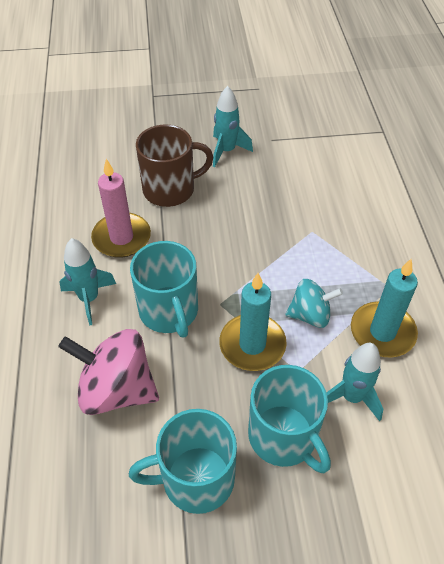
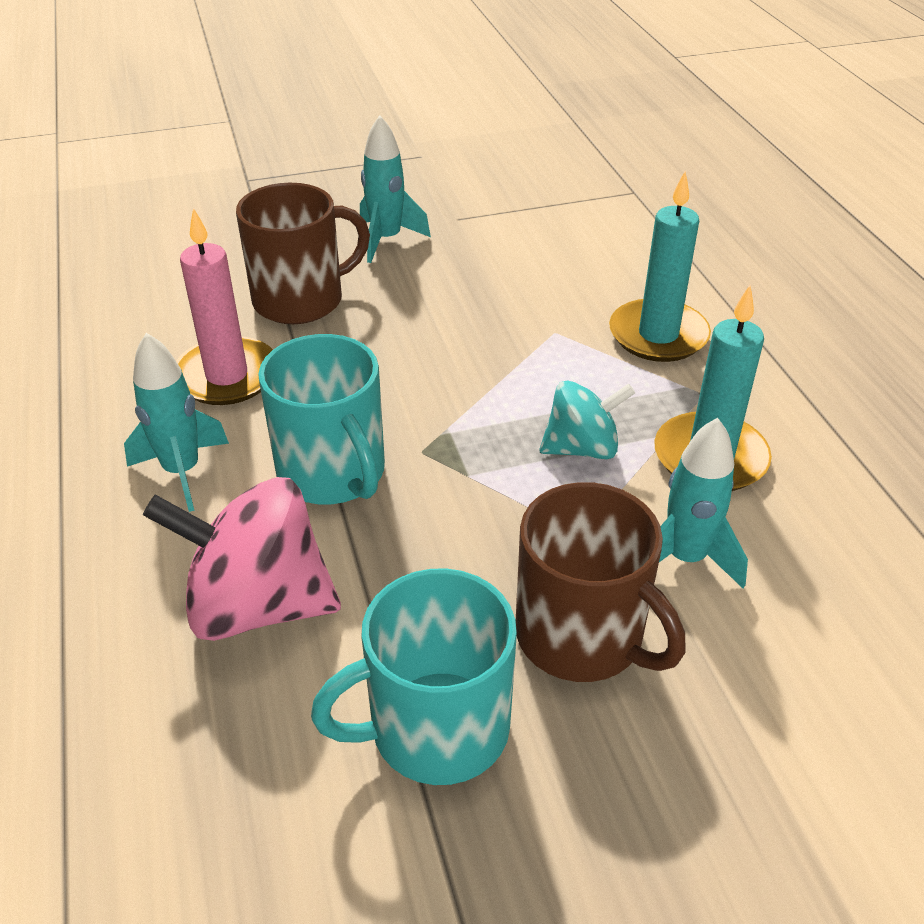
camera: 10 degrees left, 10 degrees down
turquoise candle [219,273,287,371] -> turquoise candle moved to [609,172,711,362]
turquoise mug [248,365,331,473] -> brown mug [516,482,686,682]

